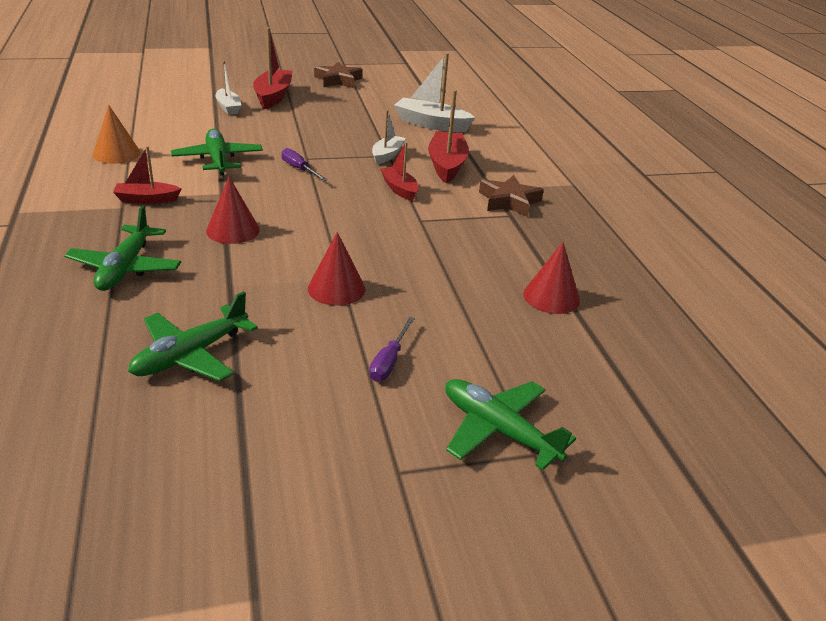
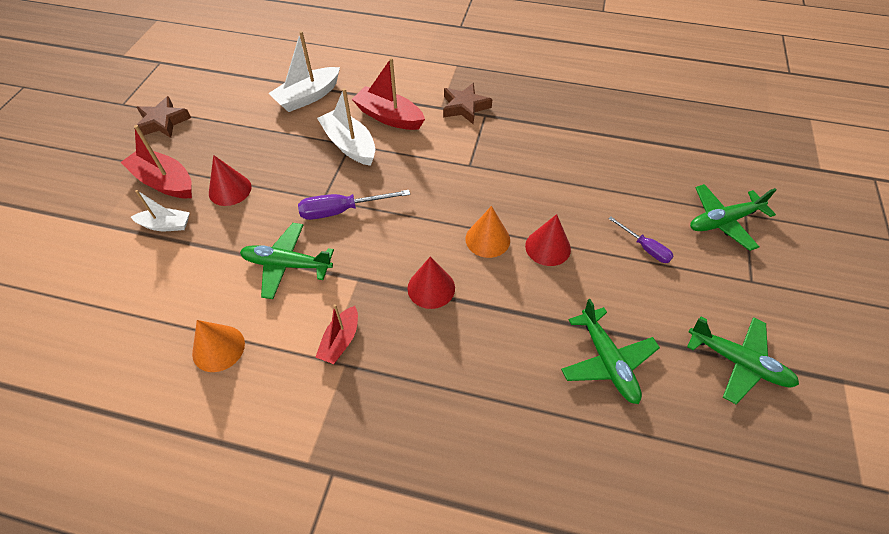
camera: 60 degrees left, 20 degrees up
green plane [64,205,181,291] -> green plane moved to [687,316,799,404]
purple screwdriver [281,148,327,181] -> purple screwdriver [298,190,410,220], size x1.57
white boat [372,110,406,164] -> white boat [317,88,375,166], size x1.61
red boat [380,142,419,201] -> none
red cone [523,242,580,314] -> red cone moved to [209,155,252,206]
none -> orange cone [466,206,510,258]

